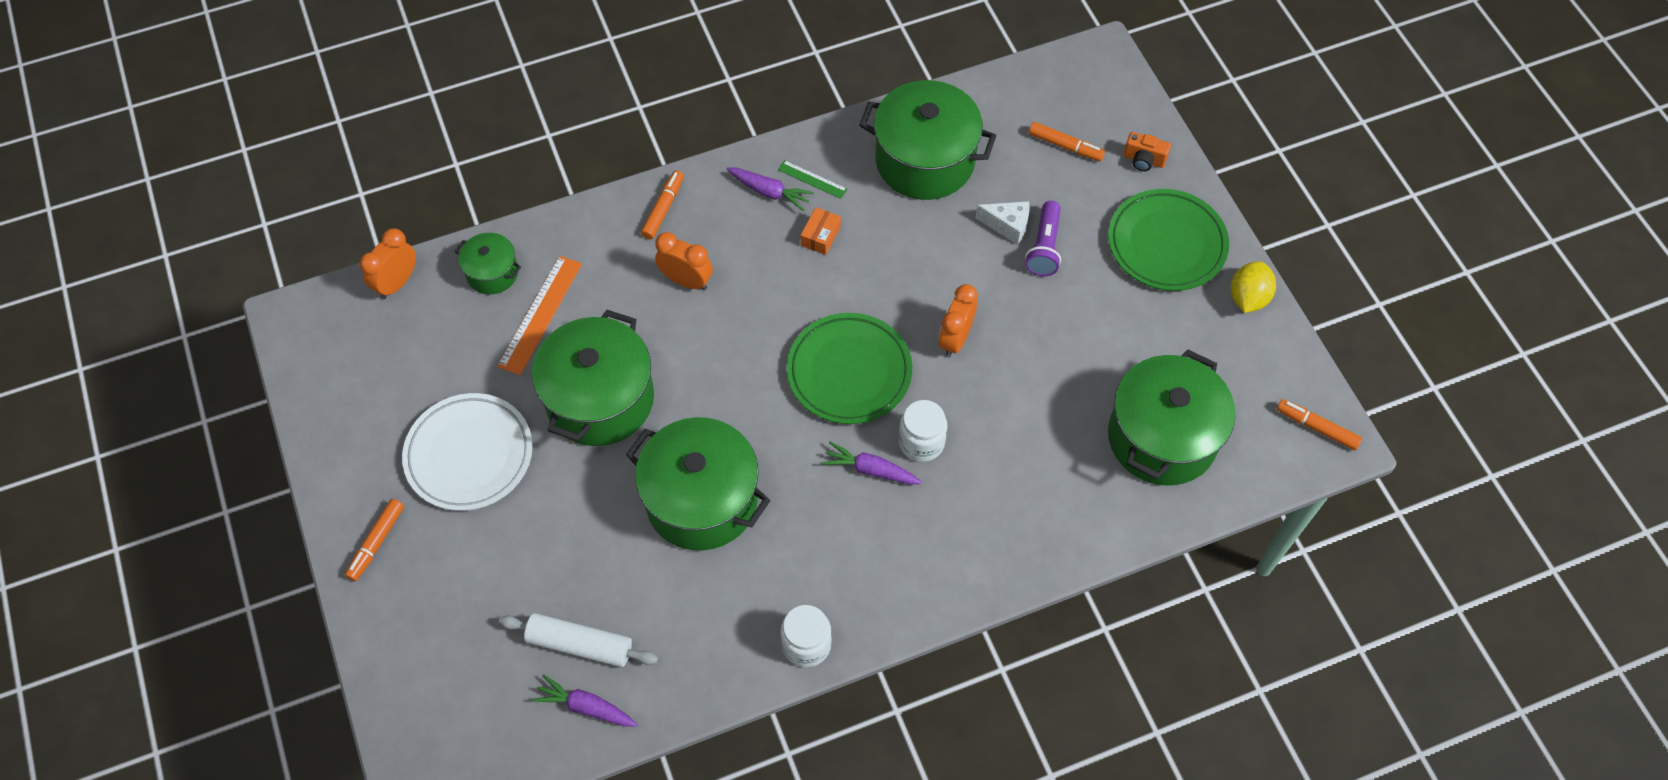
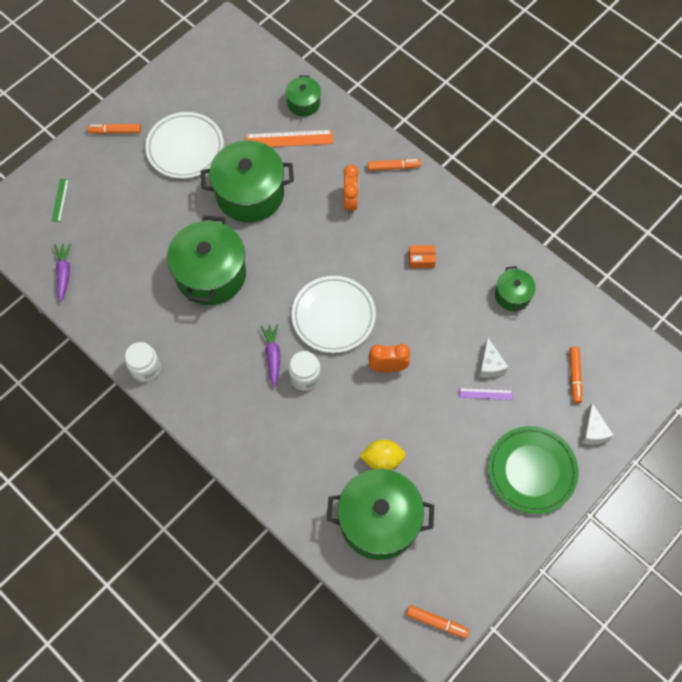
camera: 65 degrees right, 5 degrees up
orange clock [360,228,416,299] -> none
white rolling pin [499,613,658,667] -> none
purple carrot [727,168,814,211] -> none
green ruler [778,160,847,199] -> green ruler moved to [51,179,69,222]
green plate [787,313,912,424] -> white plate [292,276,376,353]
green pot [859,80,997,200] -> green pot [495,266,536,311], size x0.50
purple flashlight [1025,201,1061,276] -> purple ruler [459,388,513,400]
orange camera [1124,132,1171,171] -> white cheese [582,403,614,445]
yellow lemon [1231,261,1276,313] -> yellow lemon moved to [359,440,406,470]
orange marker [1277,399,1362,450] -> orange marker turned 105 degrees clockwise [406,605,470,638]

